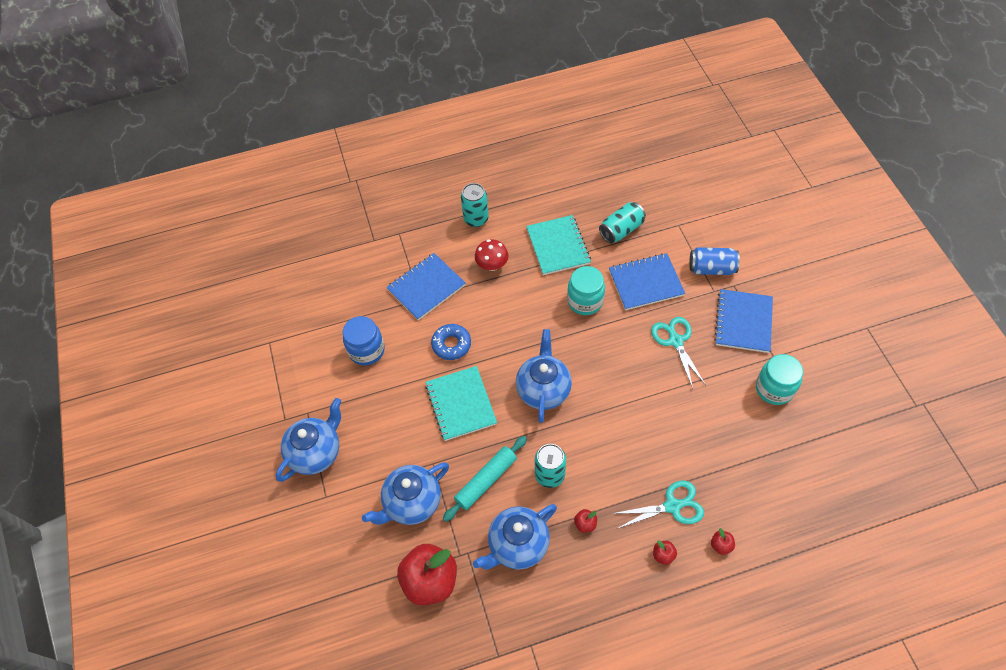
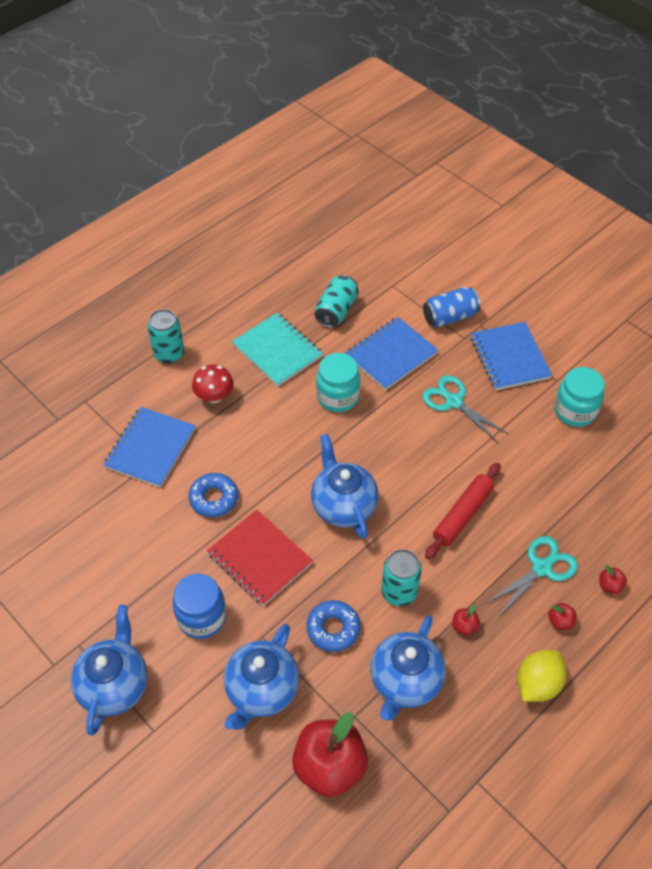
camera: 30 degrees left, 5 degrees down
blue jar [343,316,385,365] -> blue jar moved to [173,574,226,639]
turquoise notebook [425,366,497,441] -> red notebook [207,509,313,606]
turquoise rolling pin [443,436,527,522] -> blue donut [306,600,360,652]
none -> red rolling pin [425,463,501,560]
none -> yellow lemon [517,650,567,702]

